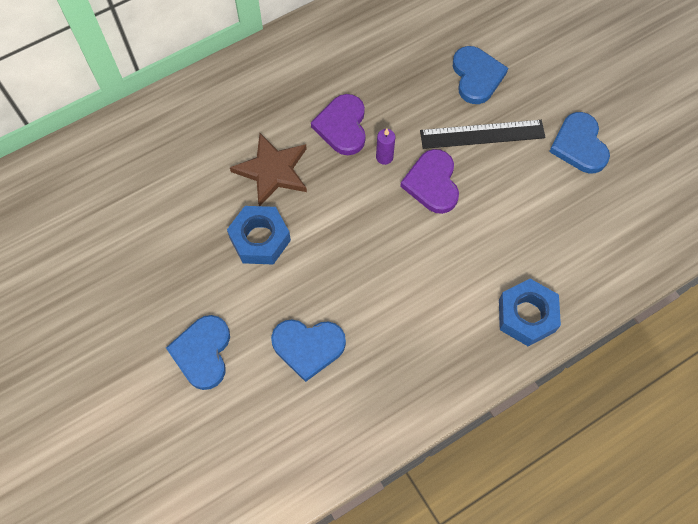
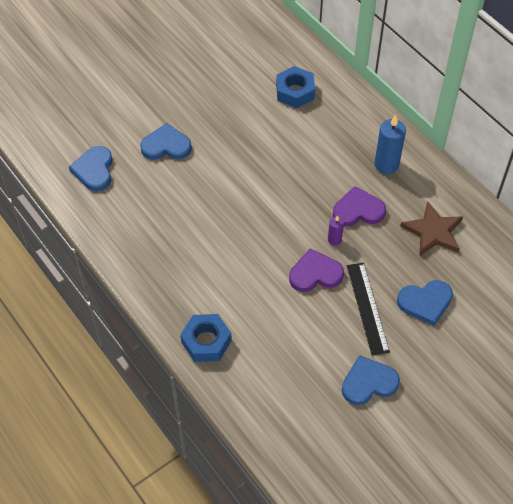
camera: 85 degrees right, 10 degrees down
blue nut [227,206,291,265] -> blue nut moved to [276,66,315,108]
brown star [230,133,307,206] -> brown star moved to [400,201,463,256]
blue heart [271,319,346,382] -> blue heart moved to [69,146,113,191]
none -> blue candle [374,115,406,174]

